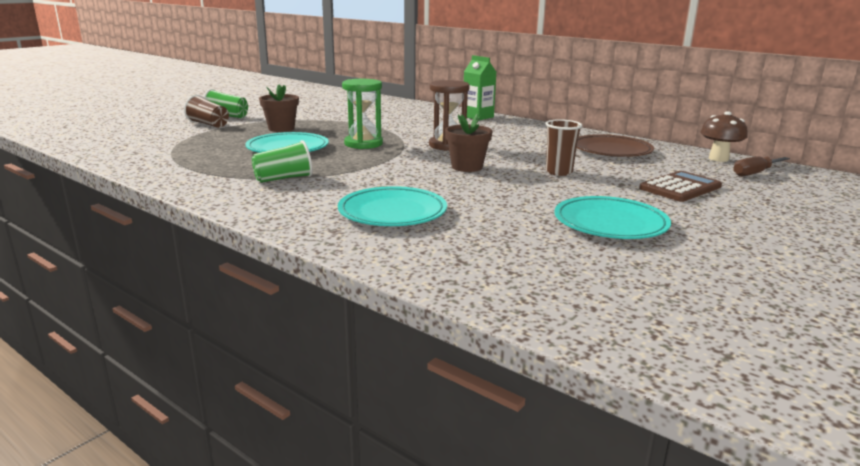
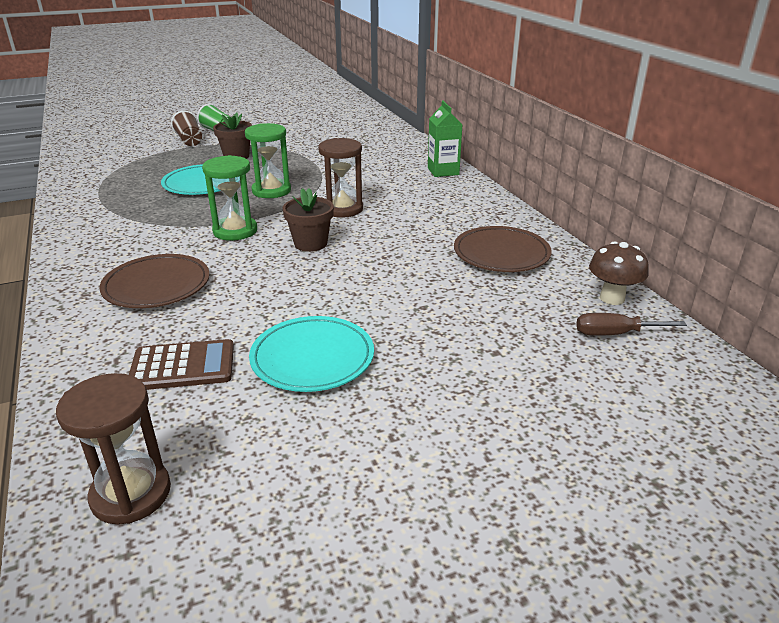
camera: 30 degrees right, 10 degrees up
green cup [251,140,313,183] -> none
turquoise plate [338,186,447,226] -> brown plate [99,254,210,308]
brown cup [545,119,582,176] -> none
brown calculator [639,171,722,202] -> brown calculator moved to [129,339,234,390]
none -> brown hourglass [56,373,171,524]
none -> green hourglass [202,155,257,241]

